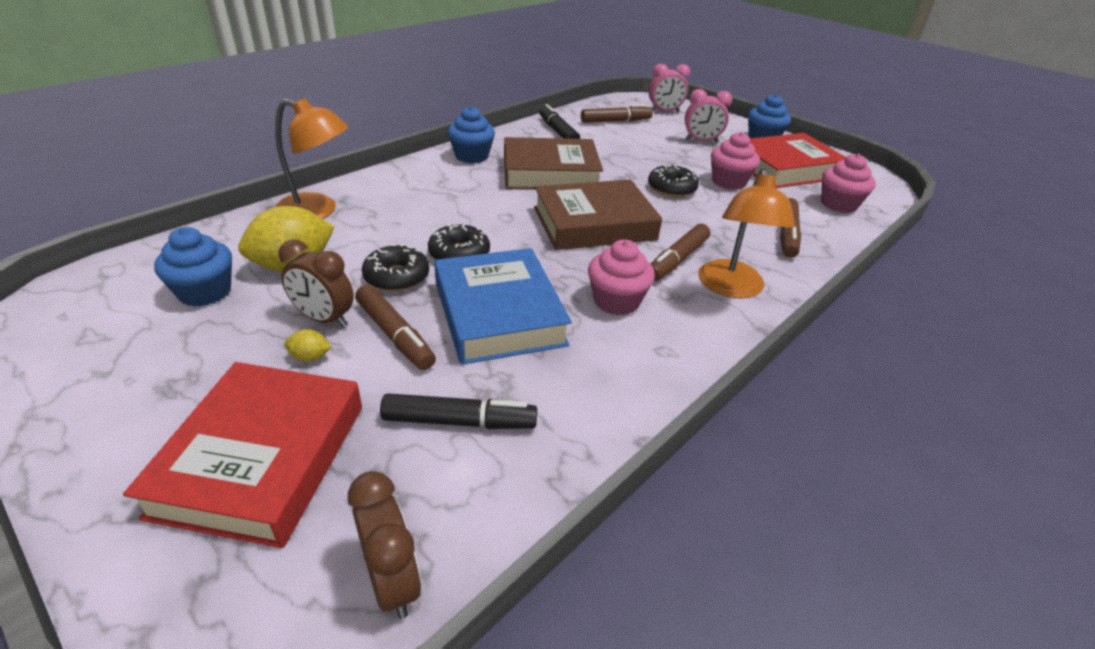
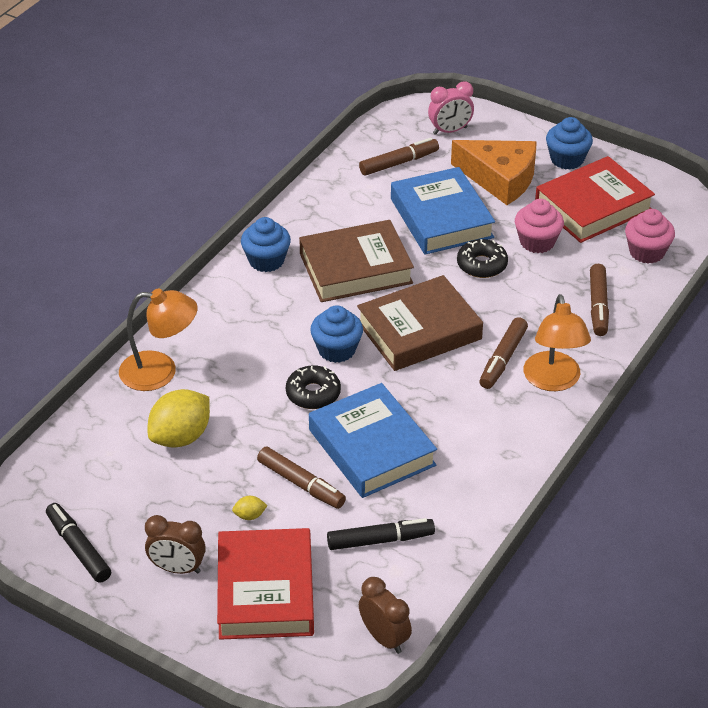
camera: 10 degrees left, 5 degrees up
blue cupcake [154,227,232,307] -> blue cupcake moved to [310,305,363,363]
brown clock [279,239,354,328] -> brown clock moved to [145,515,206,574]
black donut [362,243,429,292] -> none
black marker [539,104,580,139] -> black marker moved to [46,503,111,583]
pink cupcake [588,240,655,315] -> none
pink clock [685,89,732,143] -> orange cheese [451,140,537,205]
none -> blue book [391,167,495,255]

